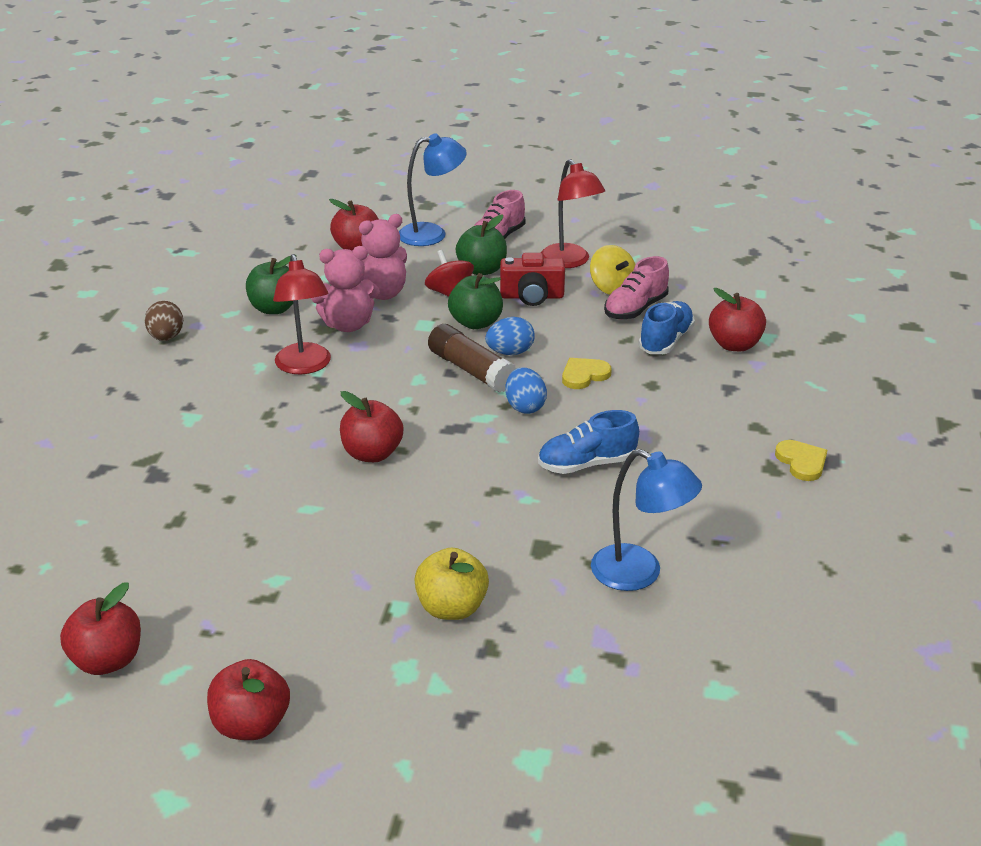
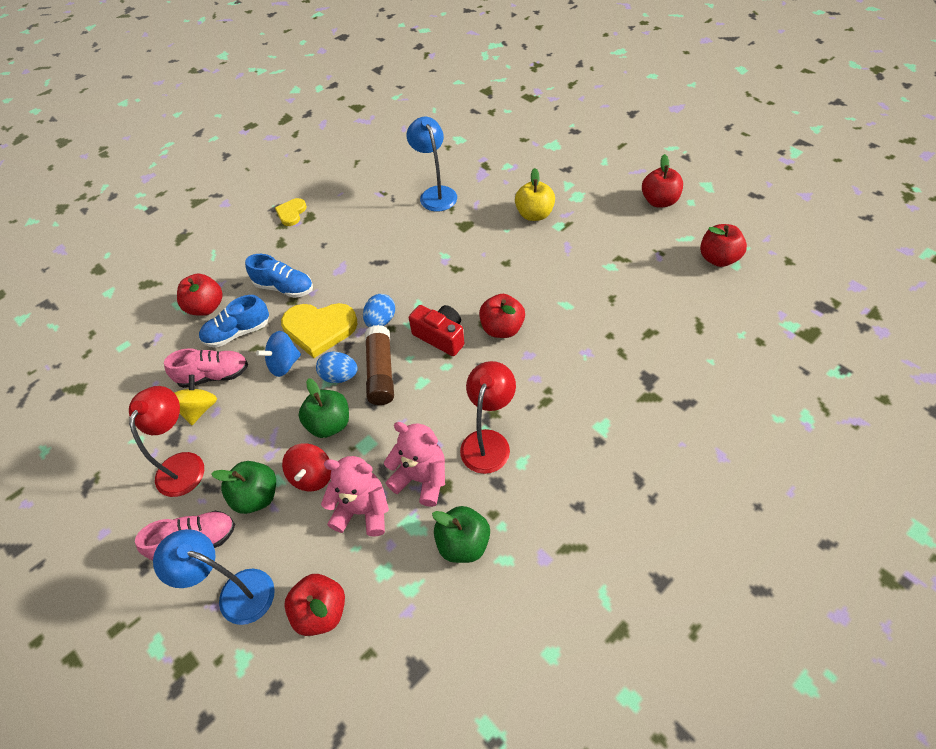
camera: 140 degrees left, 20 degrees up
brown egg [145,301,183,341] -> none
red camera [500,253,565,306] -> red camera moved to [409,305,465,356]
blue shoe [538,410,639,474] -> blue shoe moved to [245,254,313,298]
yellow heart [562,358,612,389] -> yellow heart [281,303,358,358], size x1.83
none -> blue spinning top [256,331,301,377]

